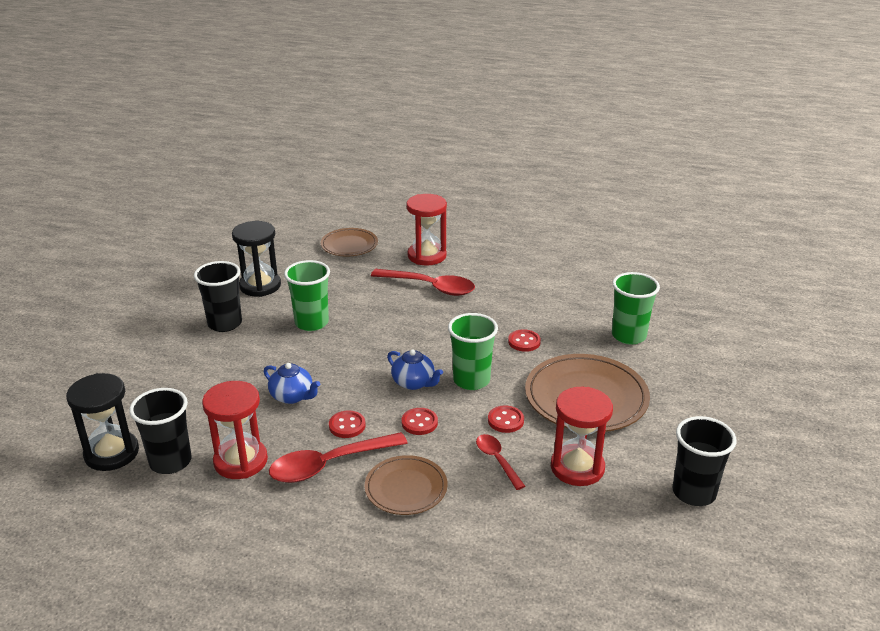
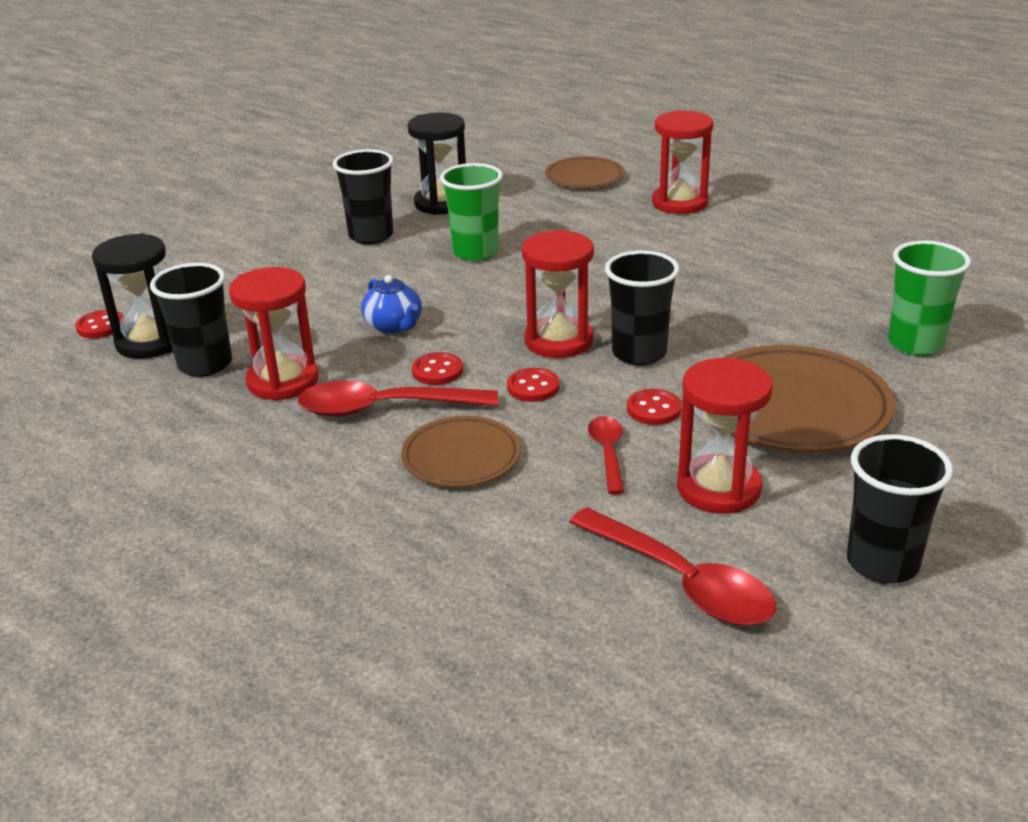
camera: 25 degrees right, 0 degrees up
red spoon [371,269,475,296] -> red spoon moved to [570,507,776,626]
blue teapot [387,349,443,390] -> red hourglass [522,230,594,358]
green cup [448,313,498,390] -> black cup [605,250,680,366]
red button [508,329,541,352] -> red button moved to [75,310,123,338]

